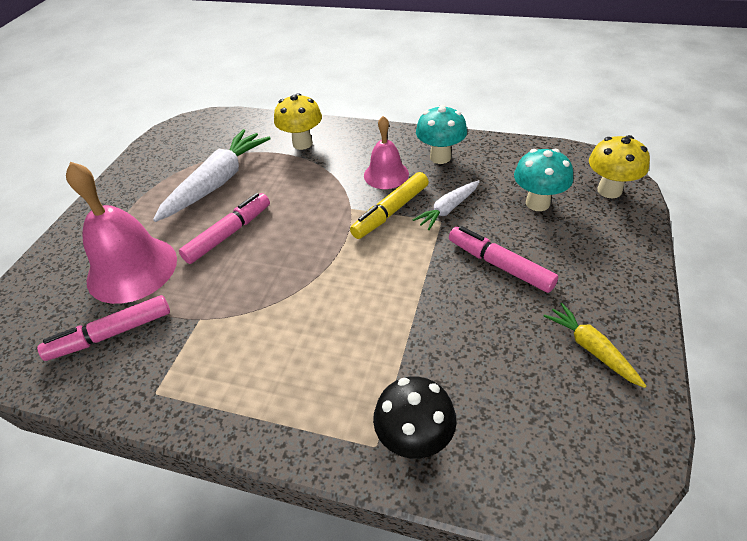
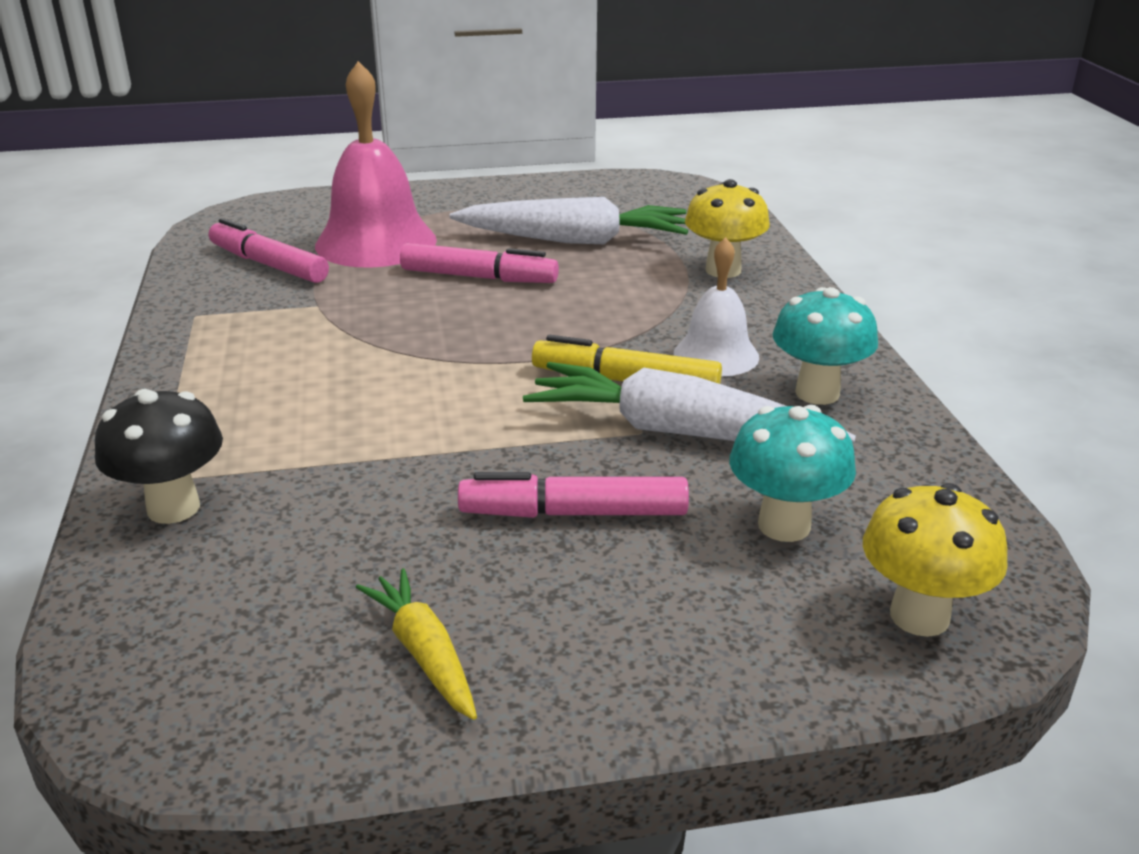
camera: 60 degrees right, 15 degrees down
pink bell [364,116,409,189] -> white bell [674,237,759,376]
white carrot [412,180,480,230] -> white carrot [523,362,856,443], size x1.86
pink marker [449,226,558,293] -> pink marker turned 105 degrees counterclockwise [458,472,689,518]
yellow carrot [544,303,646,388] -> yellow carrot turned 60 degrees counterclockwise [356,568,477,720]

